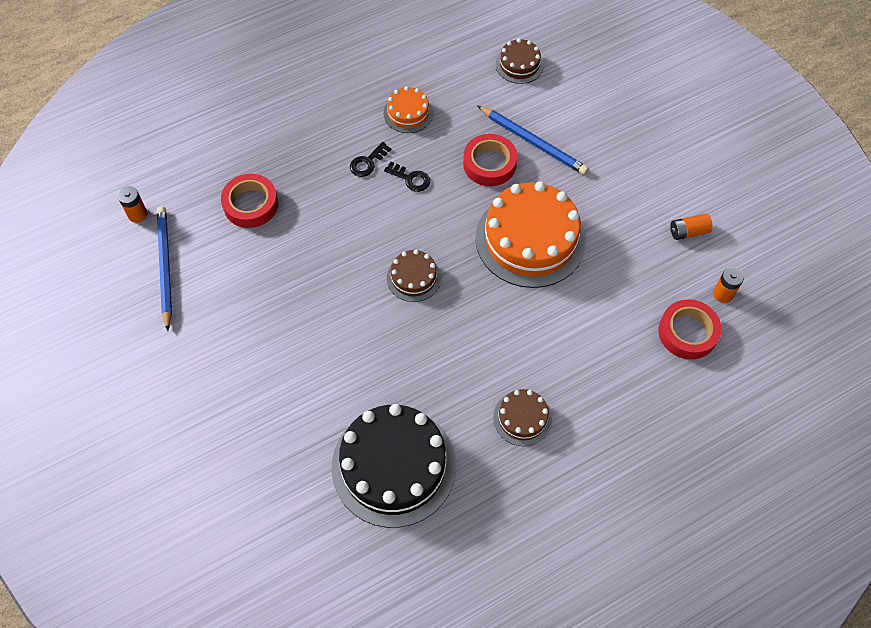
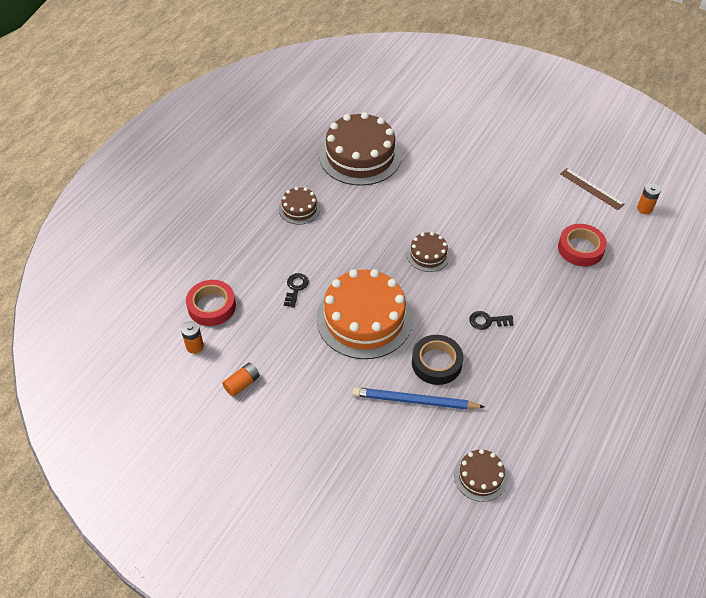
camera: 150 degrees right, 10 degrees down
blue pencil [157,206,172,331] -> brown ruler [560,168,625,210]
black cake [332,404,456,528] -> brown cake [319,112,401,186]
black key [350,142,392,177] -> black key moved to [284,273,309,308]
orange cake [383,86,433,133] -> none
red tape [463,134,517,186] -> black tape [412,335,463,385]

